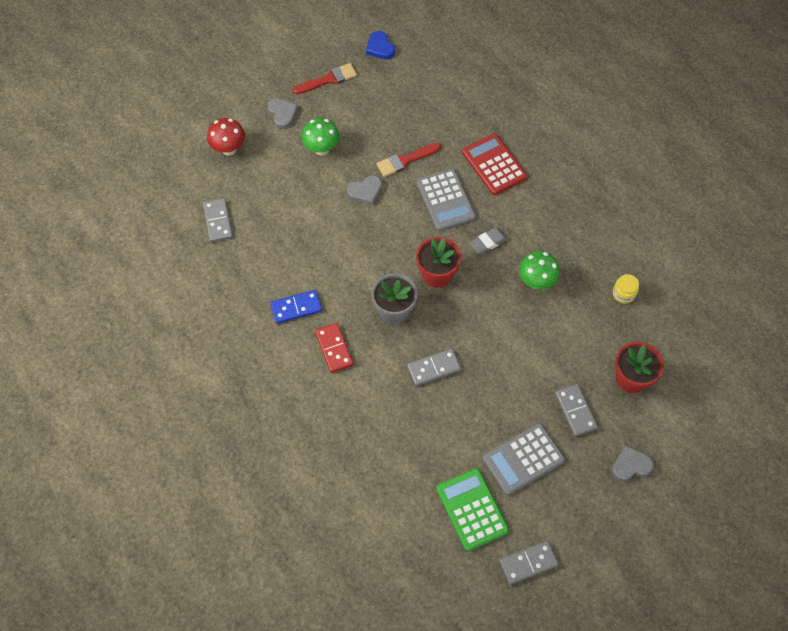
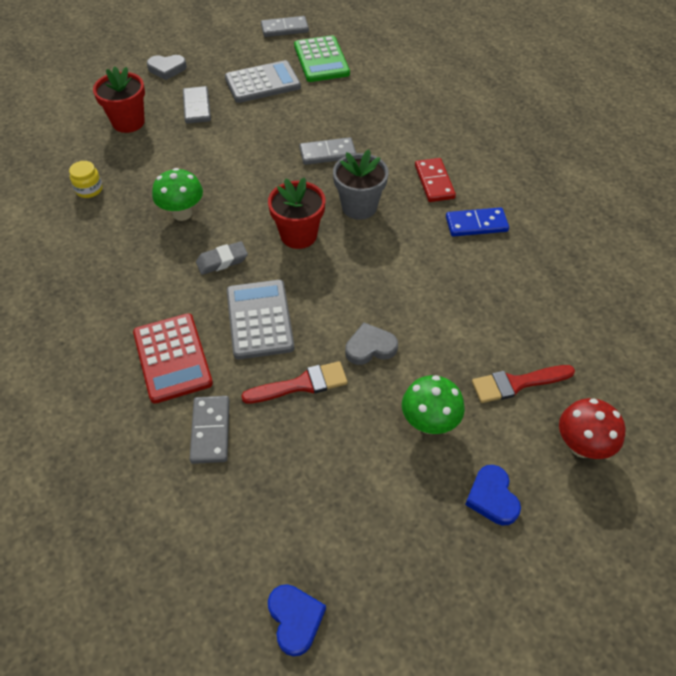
camera: 170 degrees left, 10 degrees down
grey domino [203,198,233,242] -> grey domino moved to [190,396,229,464]
grey heart [268,98,298,129] -> blue heart [465,465,521,526]
red brush [293,63,357,94] -> red brush moved to [472,365,575,403]

